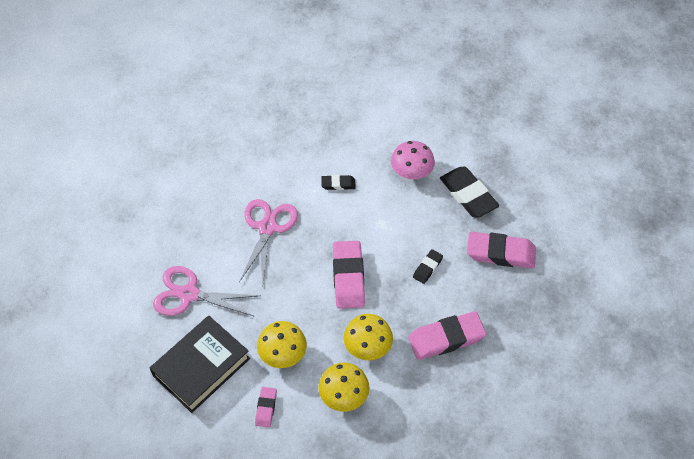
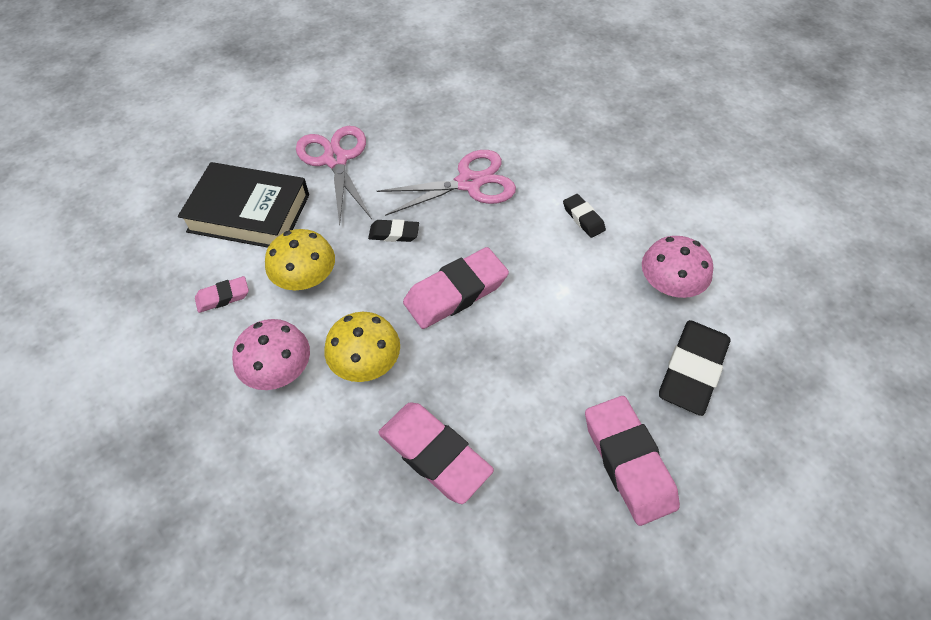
camera: 60 degrees right, 0 degrees up
yellow mushroom [318,362,370,412] -> pink mushroom [232,319,310,390]
black eraser [413,249,443,284] -> black eraser moved to [368,219,419,242]

